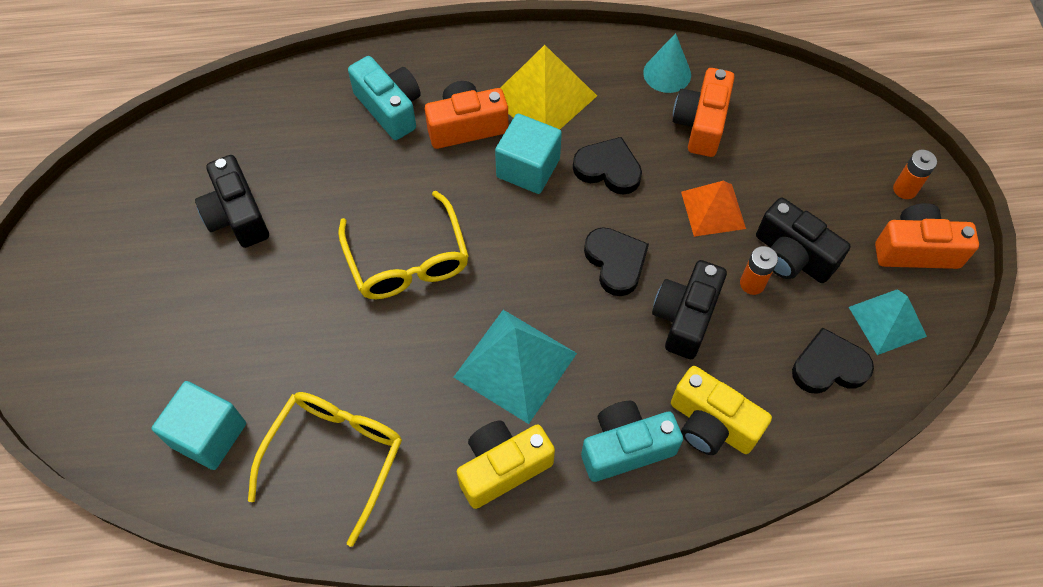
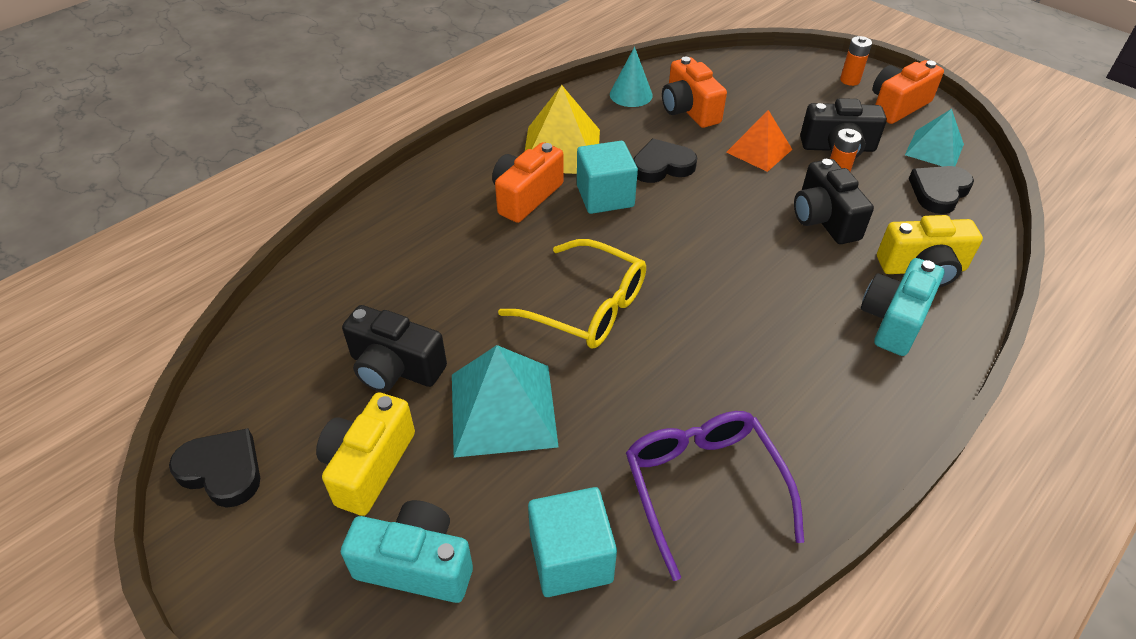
camera: 40 degrees left, 15 degrees down
yellow glasses [248,392,402,547] -> purple glasses [626,411,804,581]
turquoise camera [348,56,421,140] -> turquoise camera moved to [341,500,473,603]
turquoise pyramid [454,310,577,424] -> turquoise pyramid moved to [452,345,559,458]
yellow camera [457,420,555,509] -> yellow camera moved to [316,393,415,516]
black heart [584,227,649,296] -> black heart moved to [169,428,260,508]

